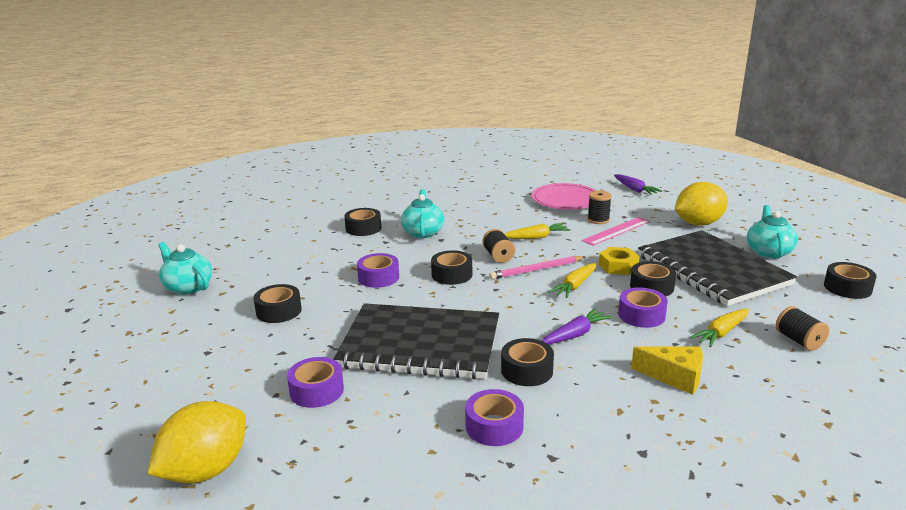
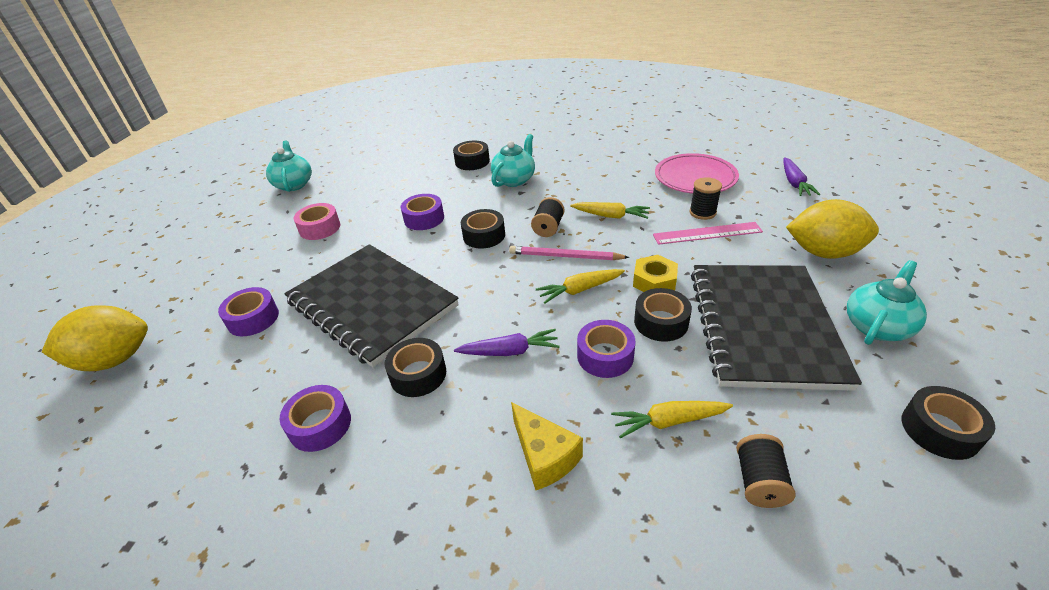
camera: 35 degrees right, 15 degrees up
black tape [254,284,302,323] -> pink tape [294,203,340,240]

